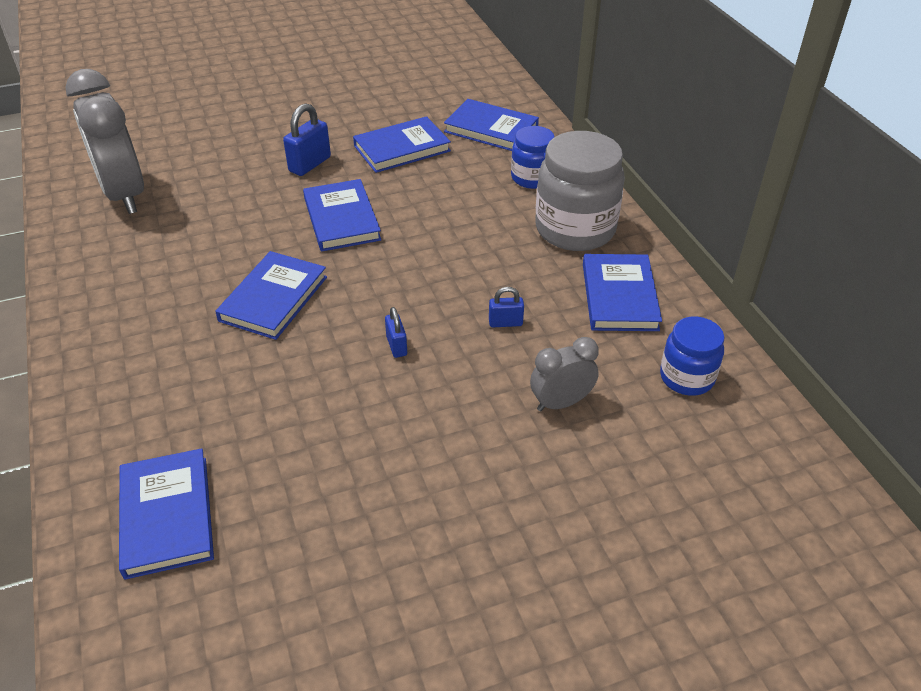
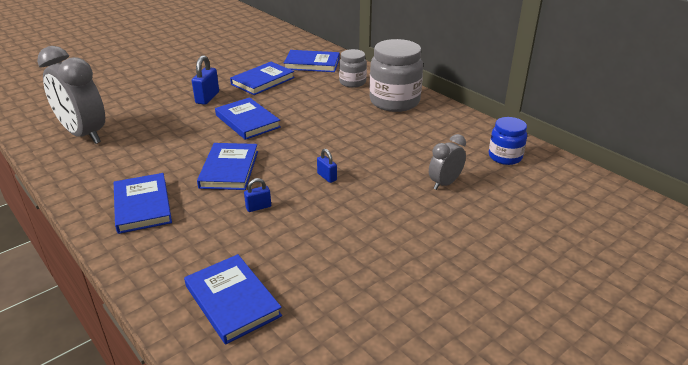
camera: 20 degrees left, 10 degrees down
blue padlock [489,287,524,327] -> blue padlock moved to [244,178,271,212]
blue jar [511,126,555,189] -> grey jar [339,49,367,88]
blue book [583,254,662,331] -> blue book moved to [114,173,172,234]

